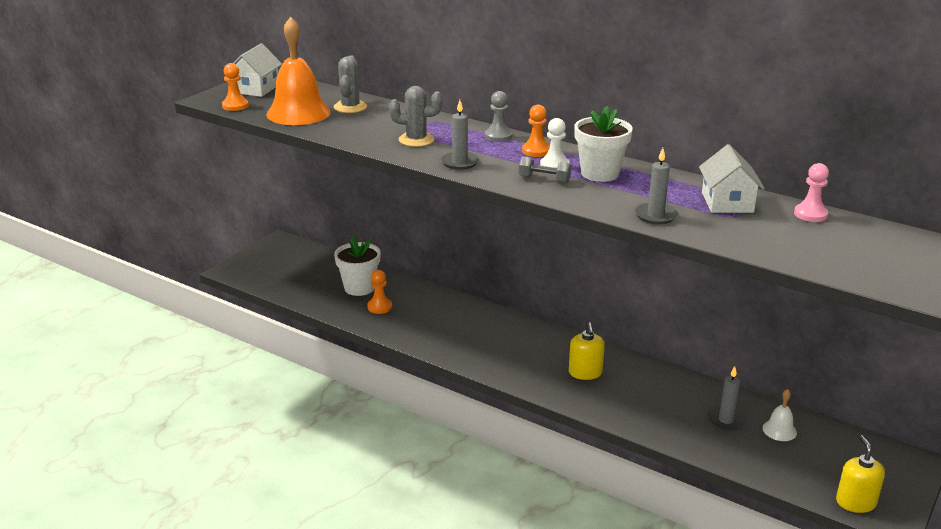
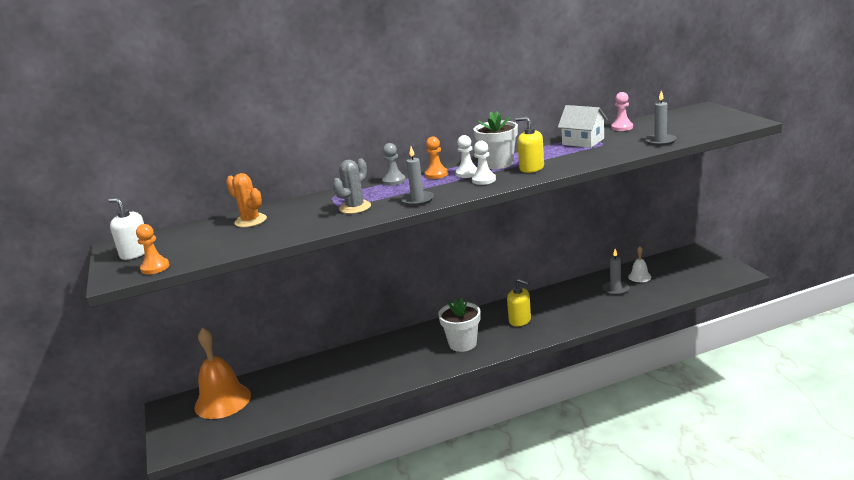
camera: 50 degrees left, 5 degrees down
white house [234,43,282,97] -> white soap dispenser [108,198,145,260]
orange bell [266,17,331,125] -> orange bell moved to [194,327,251,419]
grey cactus [334,55,367,113] -> orange cactus [226,173,267,227]
white flower pot [334,236,381,296] -> white flower pot moved to [438,297,481,352]
orange pawn [367,270,392,314] -> none
grey dumbbell [519,156,571,183] -> white pawn [472,141,496,185]
grey candle [635,148,678,224] -> grey candle moved to [645,91,676,146]
yellow soap dispenser [836,435,885,513] -> yellow soap dispenser moved to [515,117,544,173]

